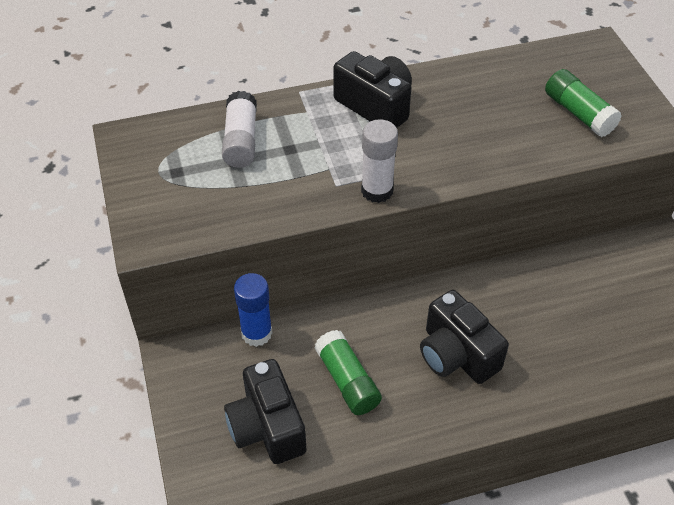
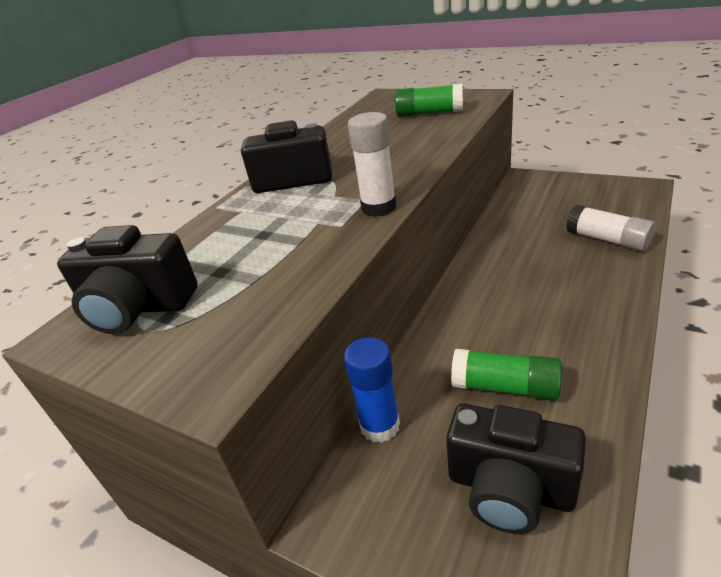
camera: 40 degrees left, 15 degrees down
white glue stick [222,91,257,168] -> white glue stick moved to [566,205,656,251]
black camera [420,290,509,384] -> black camera moved to [57,225,198,334]

